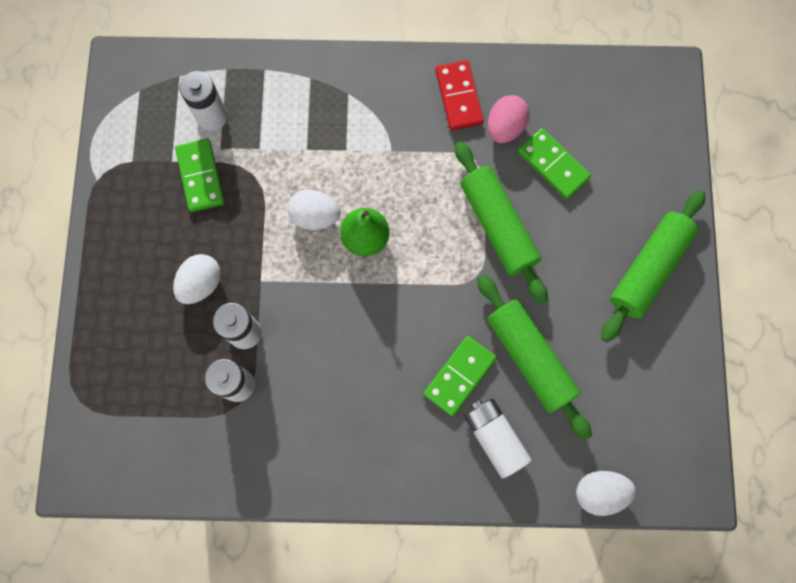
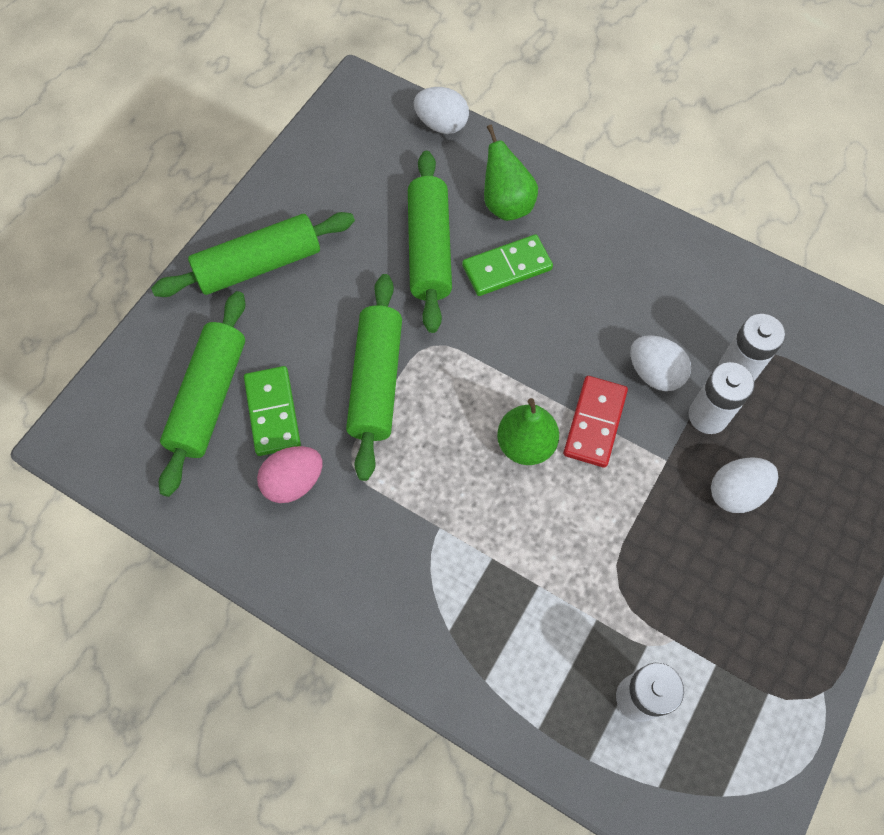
camera: 150 degrees left, 10 degrees down
green domino [175,139,224,212] -> none
white egg [287,189,340,230] -> white egg moved to [630,335,691,391]
red domino [435,60,484,131] -> red domino moved to [563,376,628,468]
white battery [464,398,532,479] -> green pear [484,125,538,221]
none -> green rolling pin [159,291,246,497]

